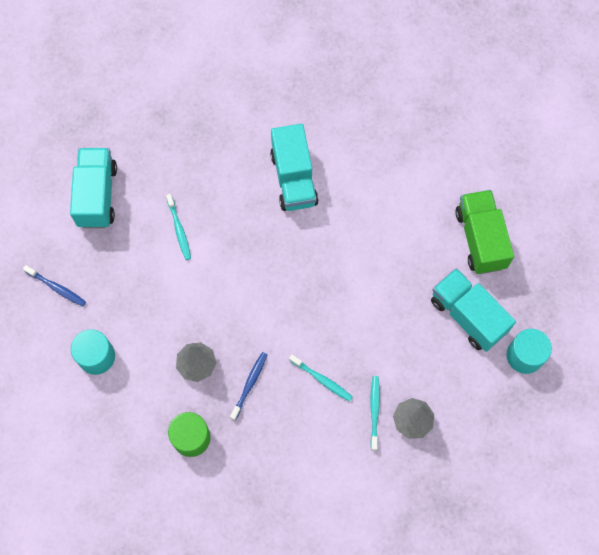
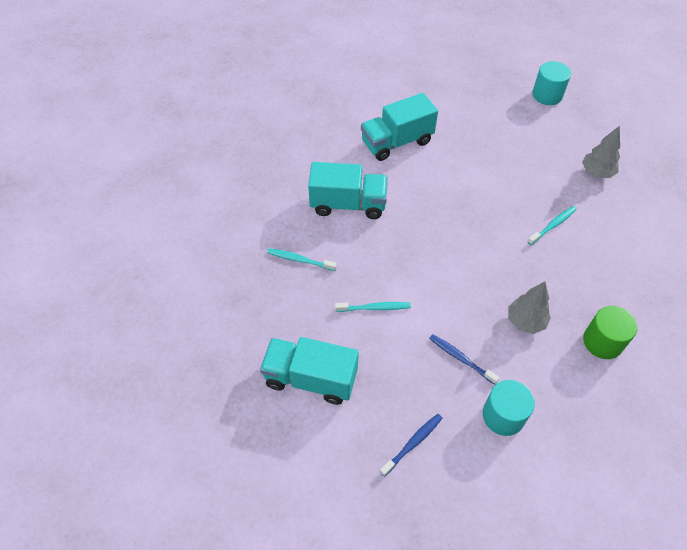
camera: 75 degrees left, 15 degrees down
blue toothbrush [230,352,267,420] -> blue toothbrush moved to [429,334,500,385]
turquoise toothbrush [370,376,380,450] -> turquoise toothbrush moved to [267,248,337,271]
turquoise truck [431,268,516,352] -> turquoise truck moved to [361,93,438,161]
green truck [455,190,514,274] -> none

